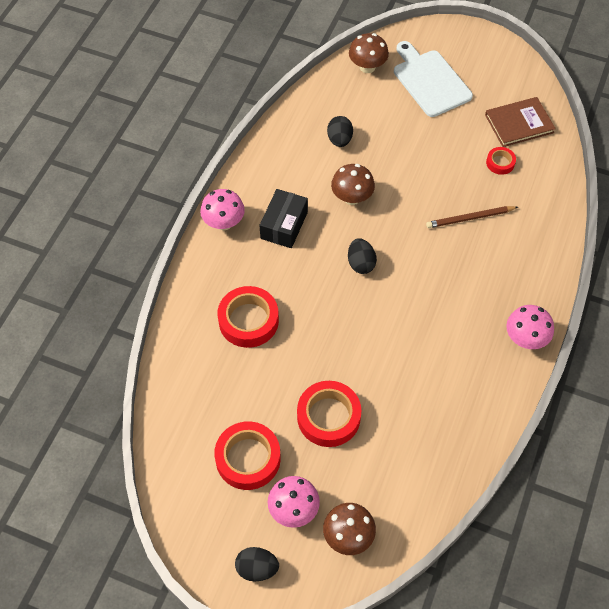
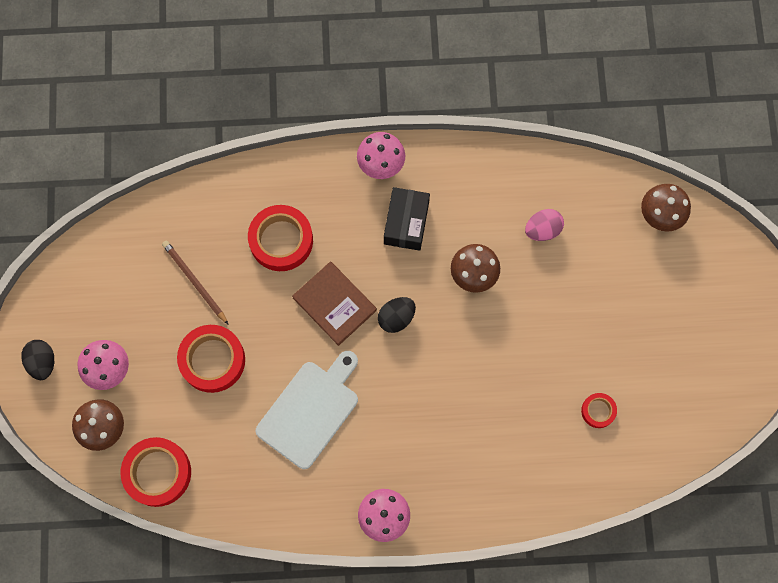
camera: 65 degrees right, 15 degrees up
red tape [214,421,281,490] -> red tape moved to [121,437,191,507]
black box [260,189,308,248] -> black box turned 75 degrees counterclockwise [384,187,430,251]
black egg [327,116,353,147] -> pink egg [525,209,564,241]
white cutting board [394,41,473,117] -> white cutting board moved to [256,351,358,469]
brown pencil [426,206,518,228] -> brown pencil moved to [162,241,229,325]
brown book [485,97,556,147] -> brown book moved to [292,261,377,346]

